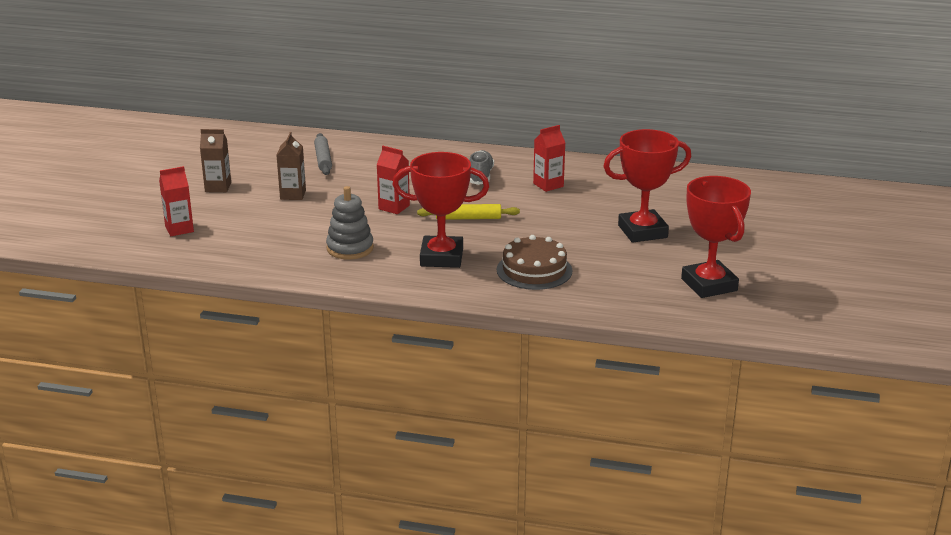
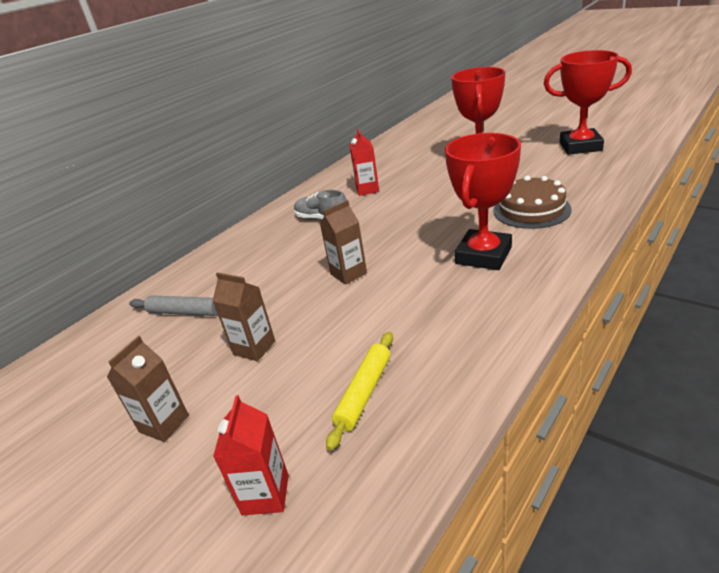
camera: 60 degrees left, 5 degrees up
grey stacking toy [326,186,374,260] -> none
red carton [376,146,410,214] -> brown carton [320,200,367,285]
yellow rolling pin [417,204,520,220] -> yellow rolling pin moved to [326,332,393,451]

